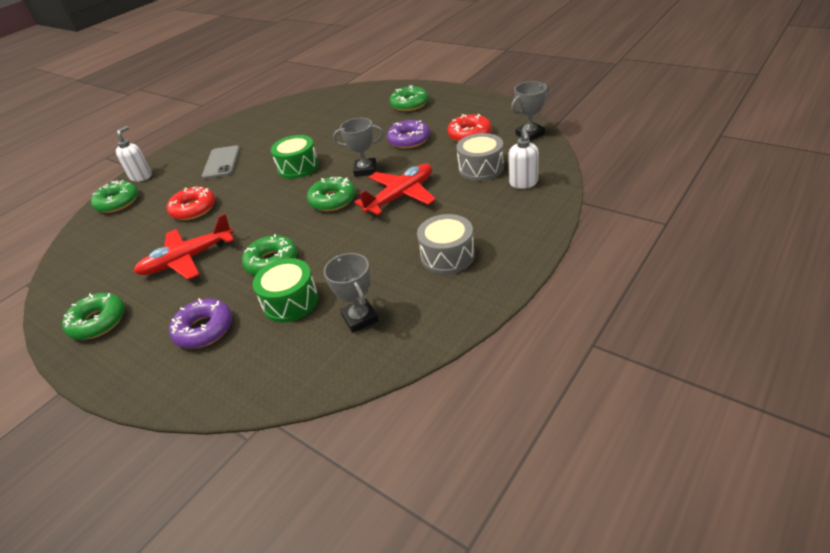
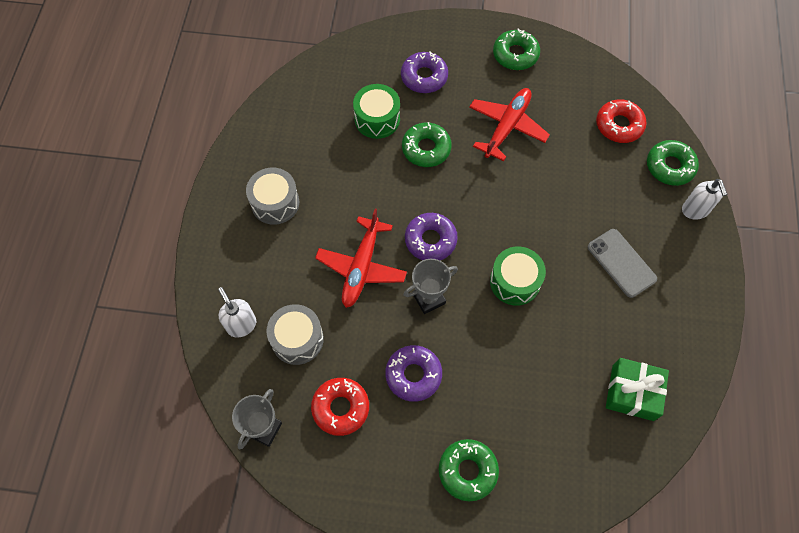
camera: 145 degrees right, 25 degrees up
red donut [167,187,215,220] -> red donut moved to [596,99,647,143]
green donut [307,177,356,211] -> purple donut [405,213,458,260]
grey trophy [324,253,379,333] -> none
none -> green gift [606,358,669,421]

